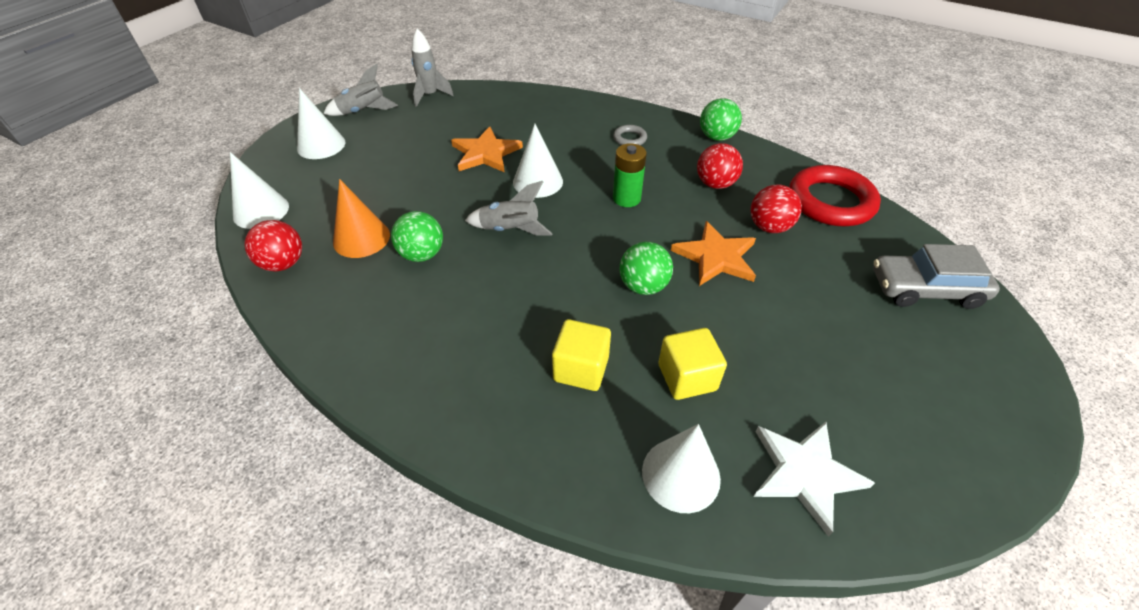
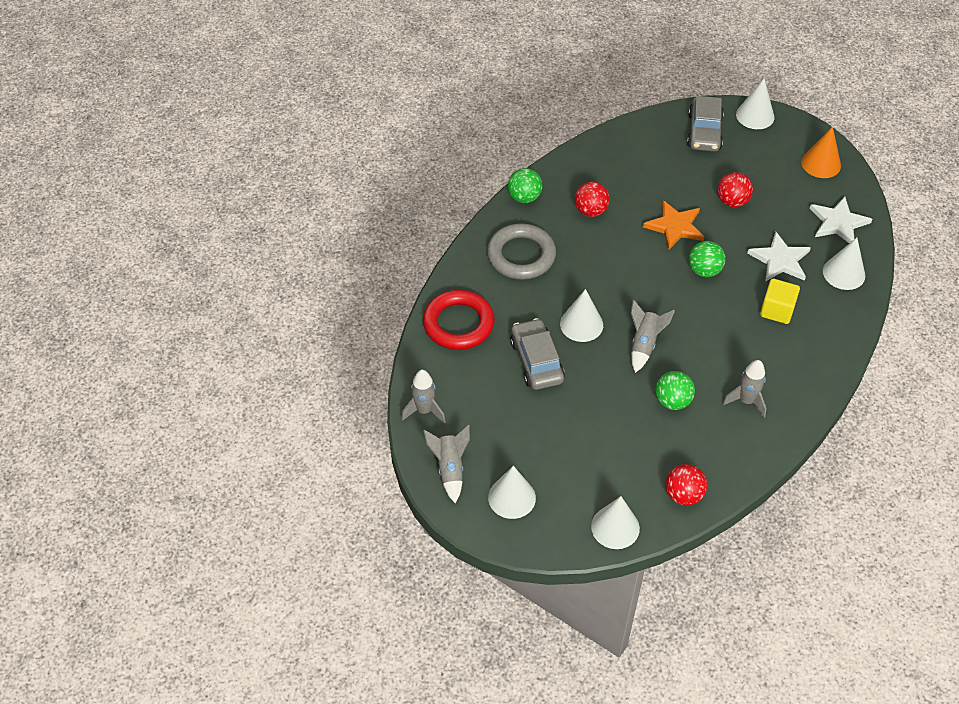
camera: 85 degrees left, 5 degrees up
orange cone [333,179,390,258] -> orange cone moved to [801,126,841,178]
orange star [451,126,523,172] -> grey car [510,318,565,390]
grey ring [613,125,647,145] -> grey ring [487,223,556,280], size x2.25
green battery [613,143,647,207] -> none
yellow cube [658,328,727,400] -> white star [747,232,811,282]
red ball [751,185,802,233] -> red ball moved to [717,172,753,207]
red ring [789,165,881,226] -> red ring moved to [423,290,495,350]
none -> grey rocket [722,360,766,418]
none -> white cone [736,79,774,129]

